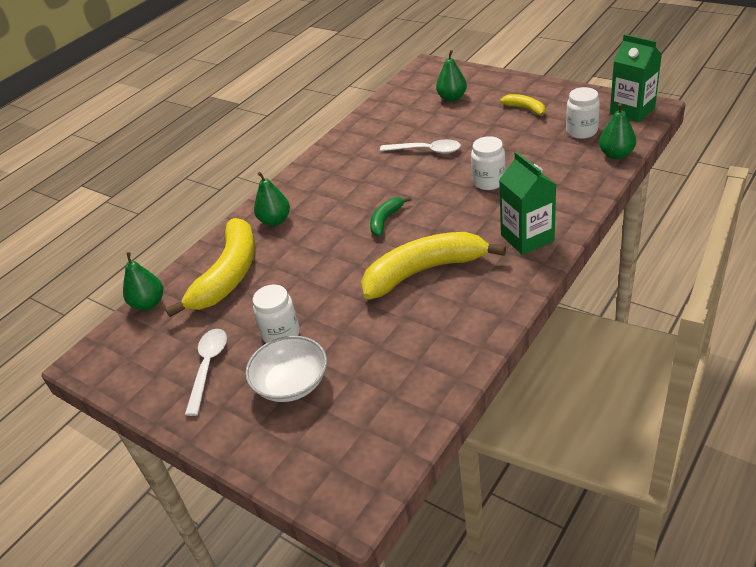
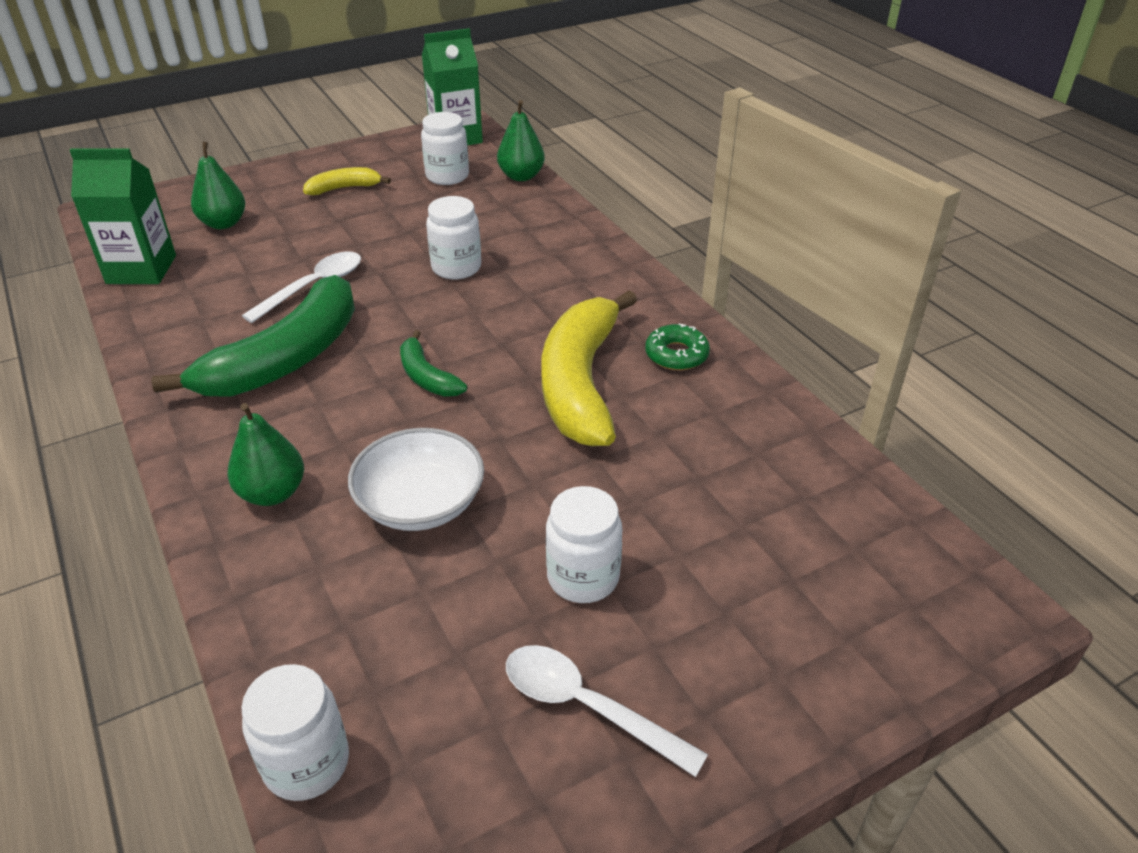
camera: 70 degrees left, 0 degrees up
green pear [123,252,163,310] -> white jar [241,664,349,801]
yellow banana [165,218,255,317] -> none
white bowl [245,336,327,402] -> white bowl moved to [348,428,484,531]
green carton [499,152,556,255] -> green carton moved to [70,148,176,284]
none -> green banana [151,275,355,397]
none -> green donut [645,324,710,370]

